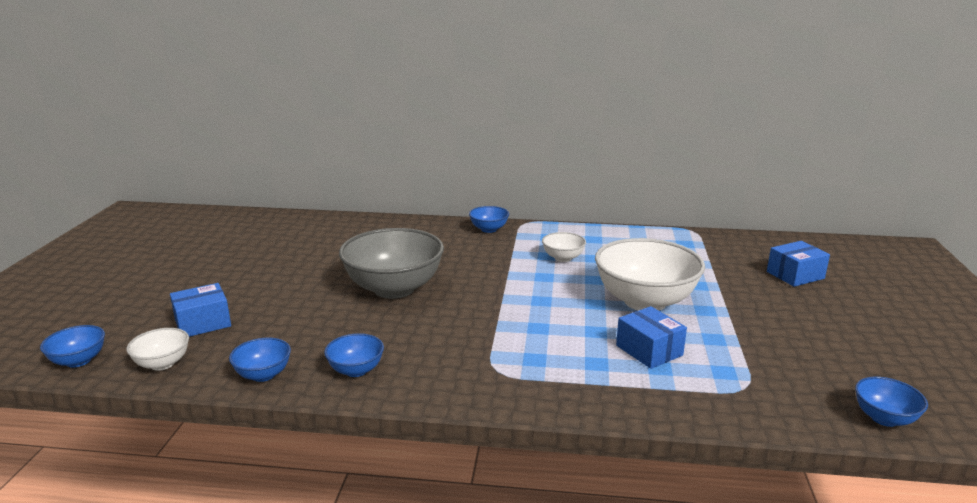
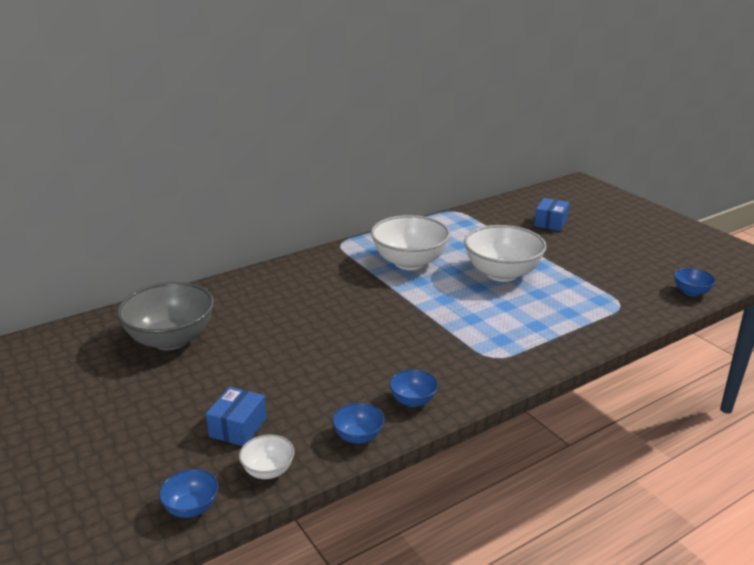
camera: 40 degrees left, 5 degrees up
grey bowl [339,228,444,299] -> grey bowl moved to [117,282,214,350]
blue bowl [469,206,509,233] -> none
white bowl [542,232,586,262] -> white bowl [371,215,450,270], size x2.14
blue box [616,306,687,369] -> none

